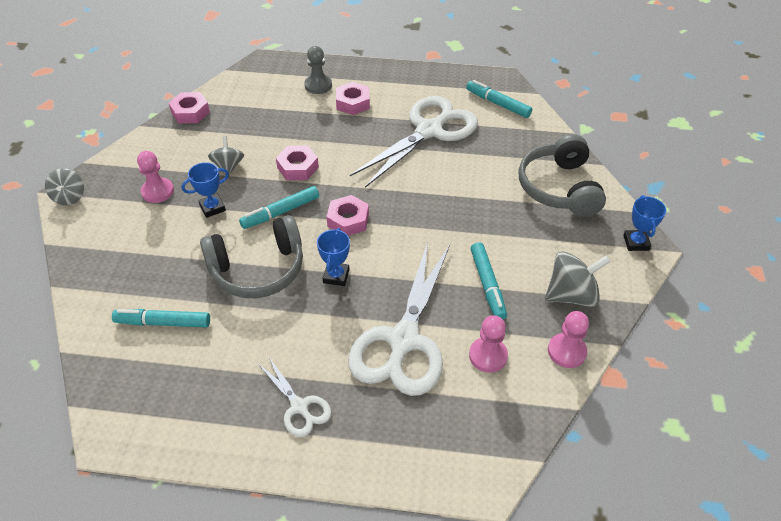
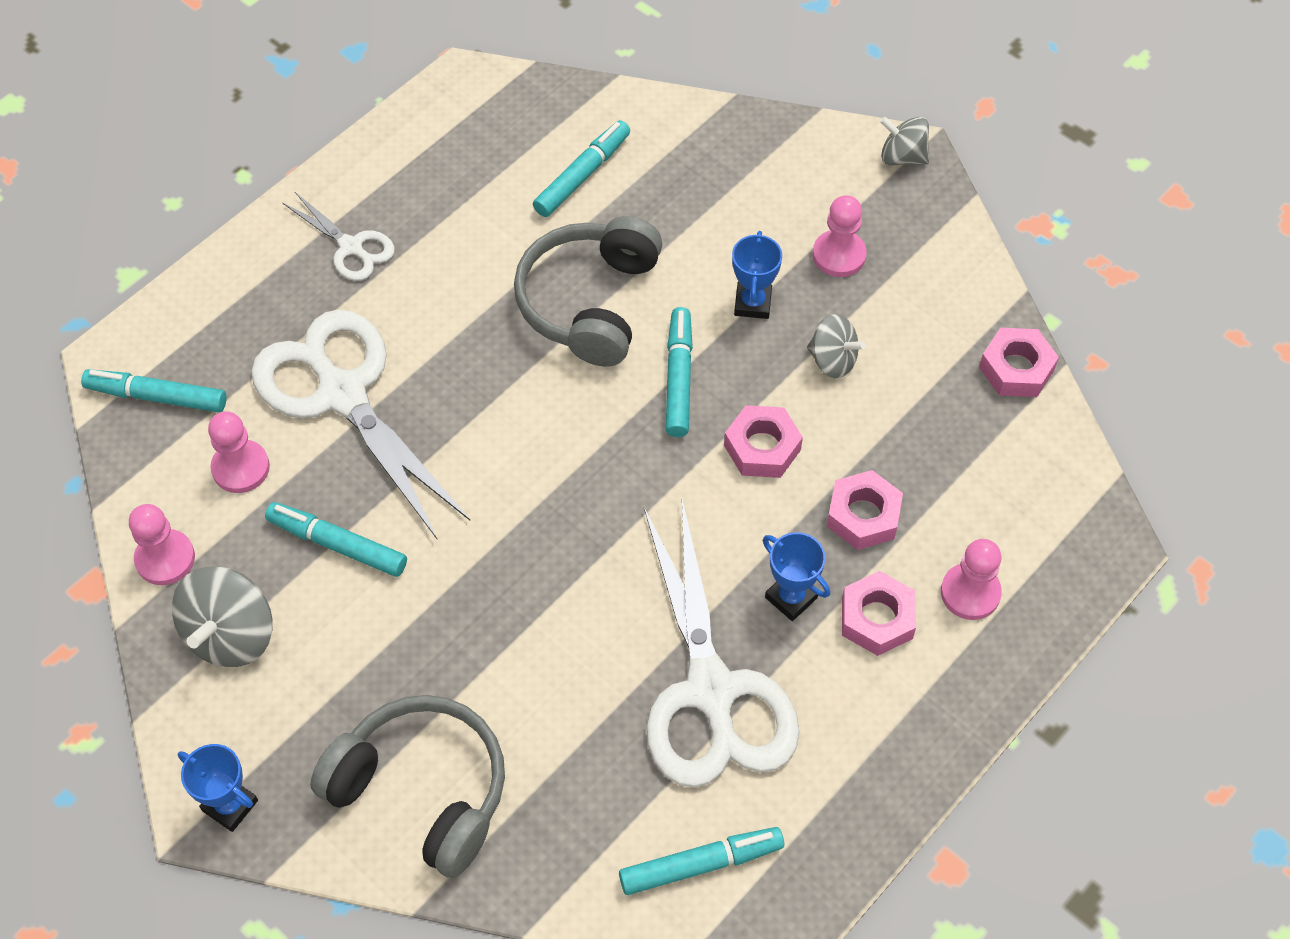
camera: 125 degrees right, 10 degrees up
white scissors [258,356,331,437] -> white scissors turned 135 degrees counterclockwise [283,192,395,281]
grey pawn [304,46,332,94] -> pink pawn [941,539,1002,620]
blue trophy [317,228,350,286] -> blue trophy moved to [763,532,830,621]
pink nut [327,195,369,236] -> pink nut moved to [827,470,903,550]
none -> turquoise marker [81,369,227,412]

